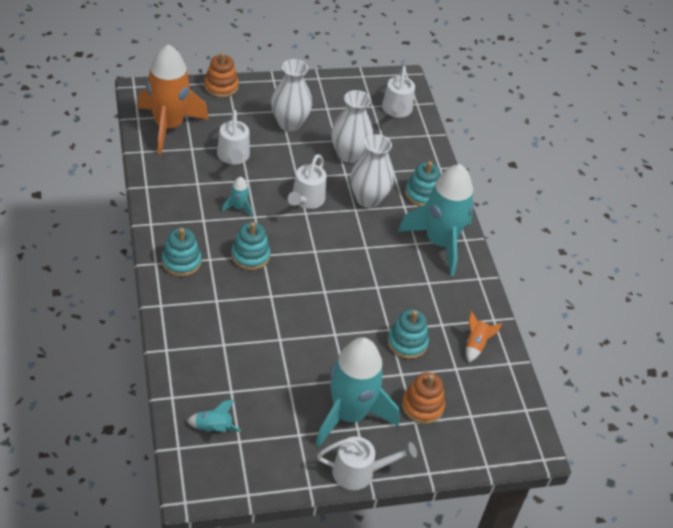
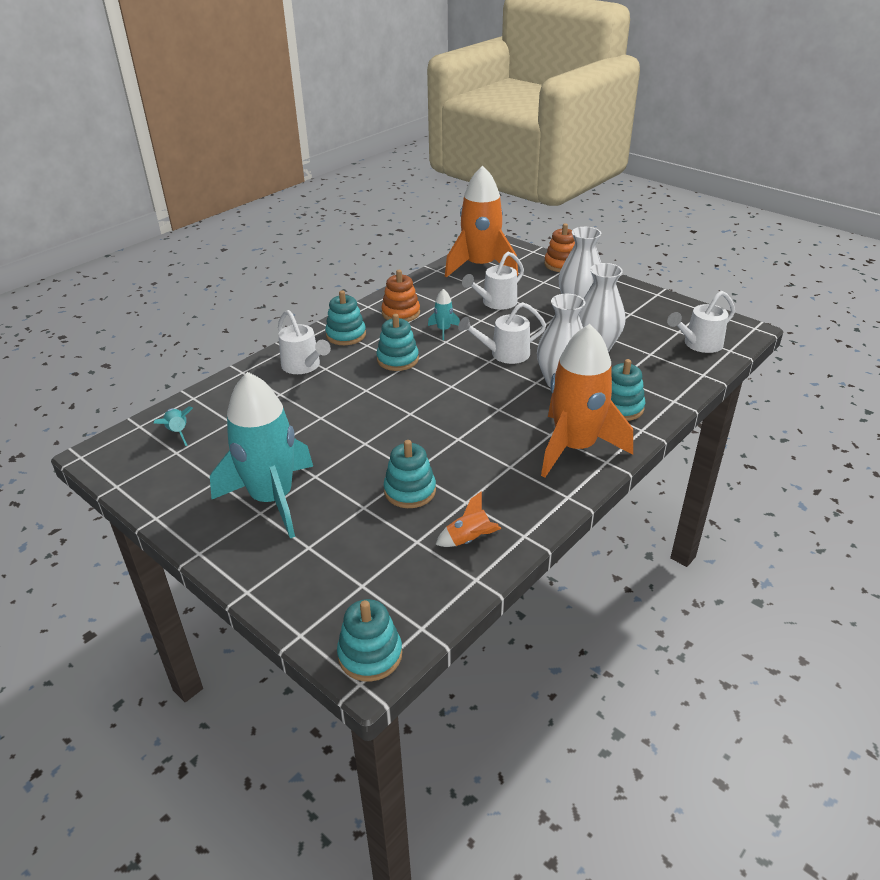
camera: 60 degrees right, 10 degrees down
white watering can [317,436,417,490] -> white watering can moved to [278,310,331,374]
turquoise rocket [398,164,474,276] -> orange rocket [541,324,633,478]
orange stacking toy [402,372,445,424] -> orange stacking toy moved to [381,270,420,322]
none -> turquoise stacking toy [337,599,402,682]

